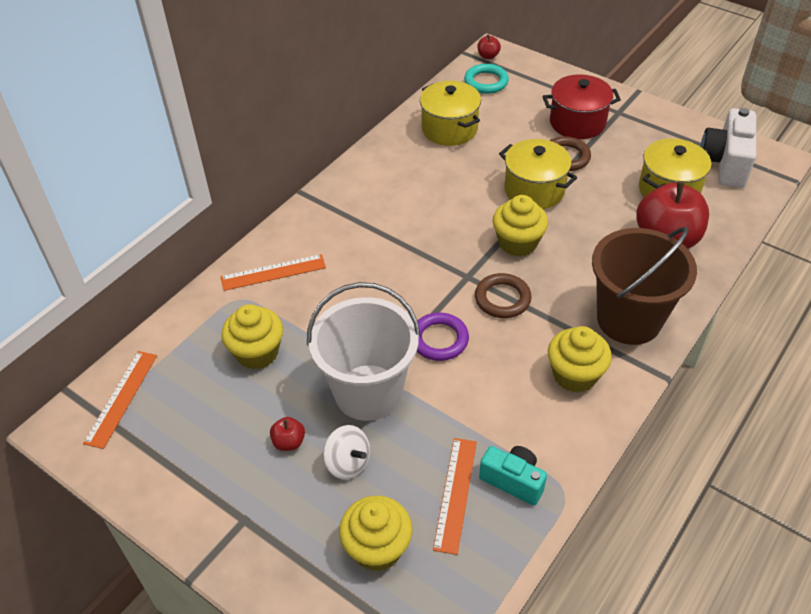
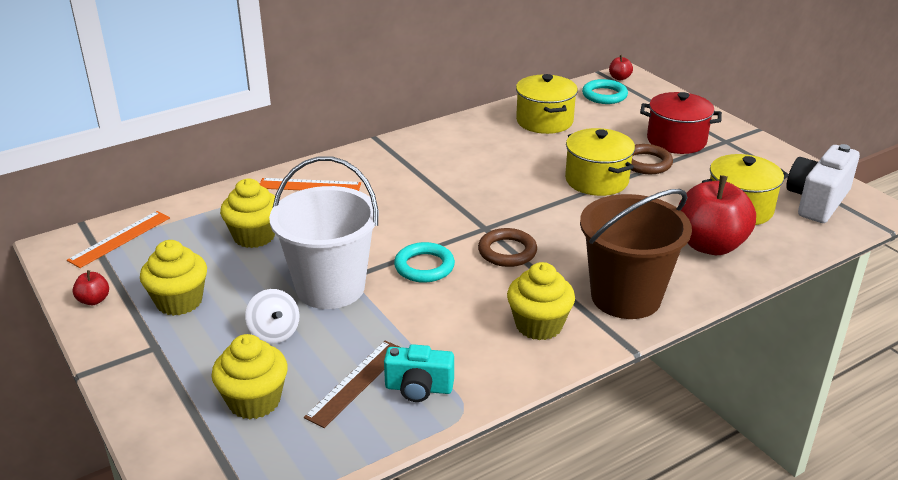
camera: 20 degrees right, 15 degrees down
red apple [270,417,305,451] -> red apple moved to [72,270,109,305]
purple ring [417,313,469,361] -> turquoise ring [394,242,455,283]
orange ruler [433,438,477,555] -> brown ruler [304,341,399,428]
turquoise camera [479,446,547,506] -> turquoise camera turned 135 degrees clockwise [384,344,454,402]
yellow cupcake [493,195,548,257] -> yellow cupcake moved to [140,240,207,316]

